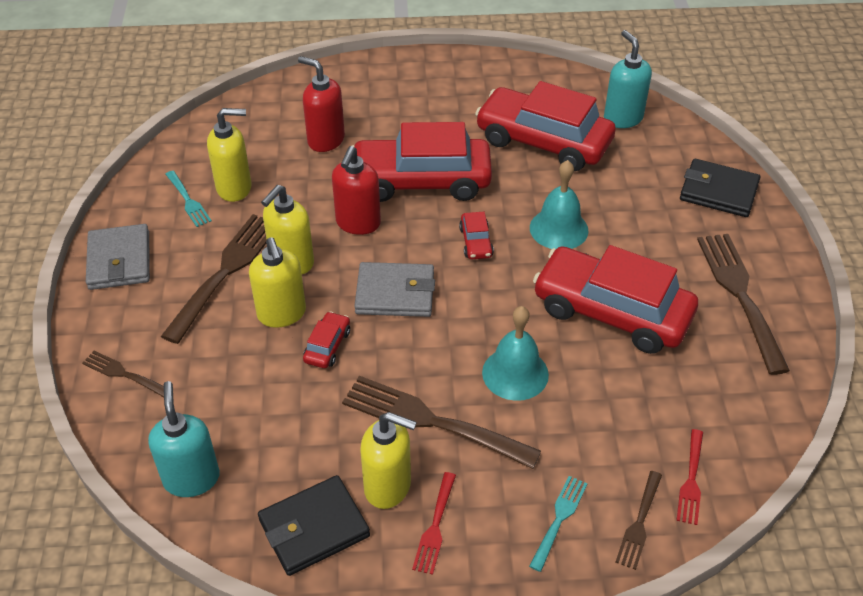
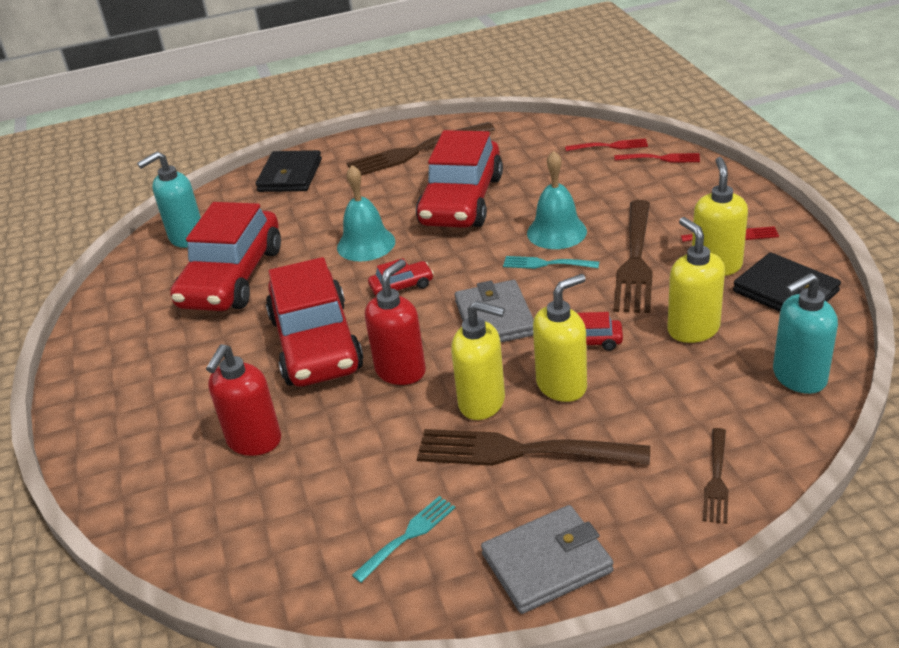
camera: 100 degrees left, 10 degrees down
yellow soap dispenser [207,108,252,202] -> yellow soap dispenser moved to [667,217,725,343]
red soap dispenser [332,146,381,235] -> red soap dispenser turned 60 degrees counterclockwise [365,259,426,385]
turquoise fork [529,476,588,572] -> turquoise fork moved to [503,256,599,269]
brown fork [616,471,662,570] -> red fork [615,153,700,163]

